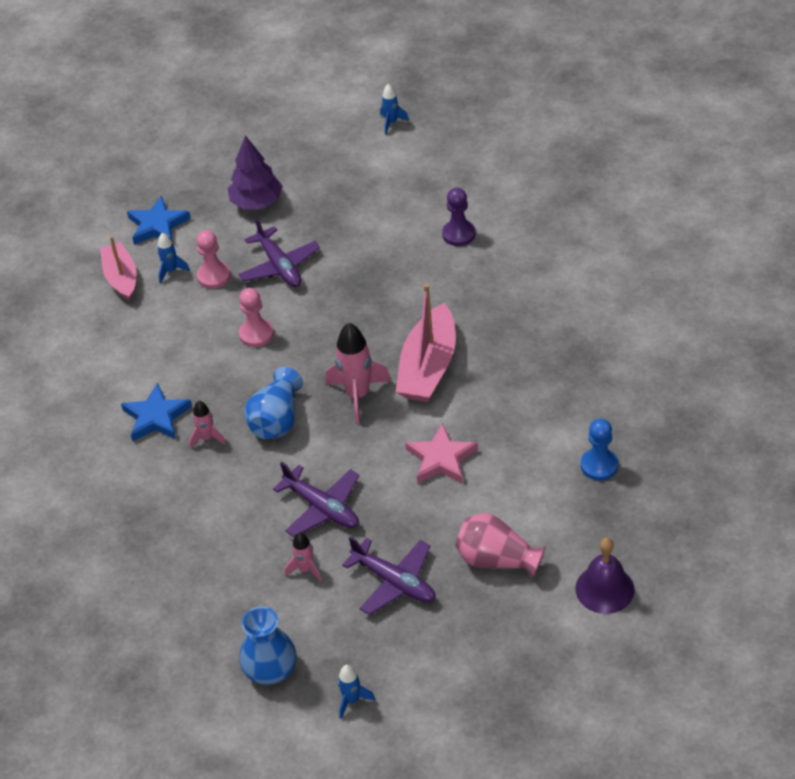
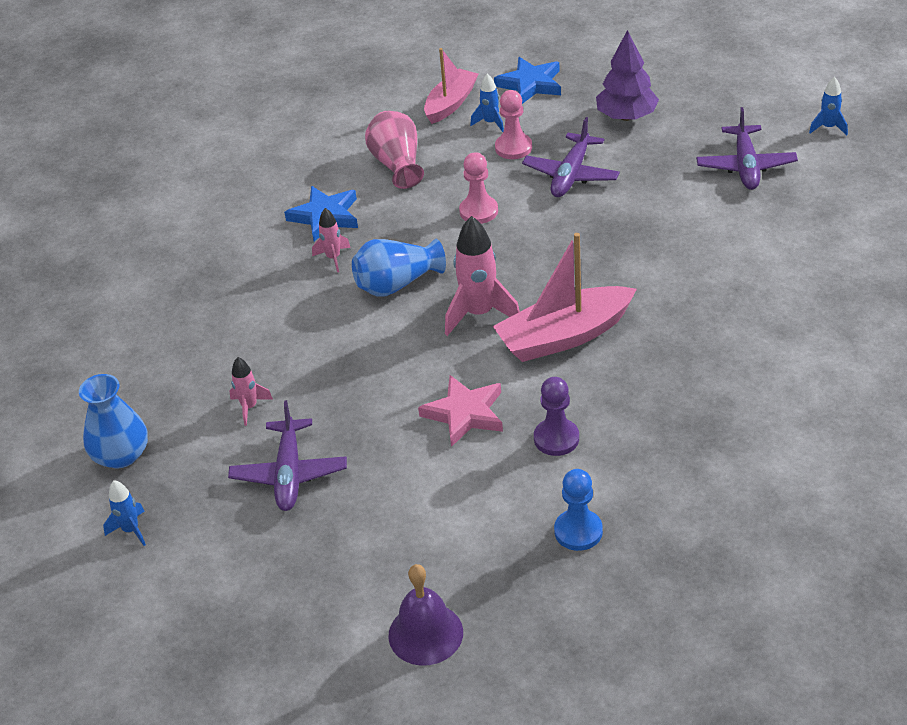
camera: 50 degrees right, 5 degrees down
purple plane [273,462,359,537] -> purple plane moved to [696,107,798,190]
purple pawn [442,188,476,246] -> purple pawn moved to [534,377,579,456]
pink vase [455,513,546,578] -> pink vase moved to [365,111,424,189]

